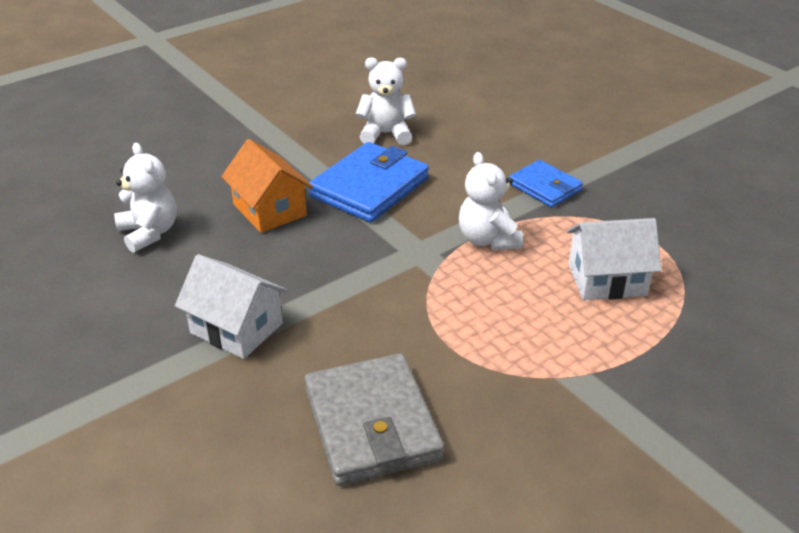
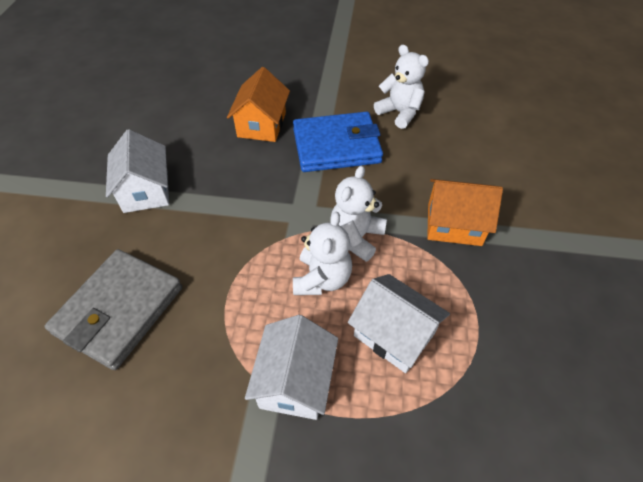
camera: 45 degrees right, 15 degrees up
white teddy bear [114,143,177,253] -> white teddy bear moved to [293,212,352,295]
blue wallet [509,160,583,208] -> orange house [427,179,503,246]
none -> white house [245,315,338,420]

